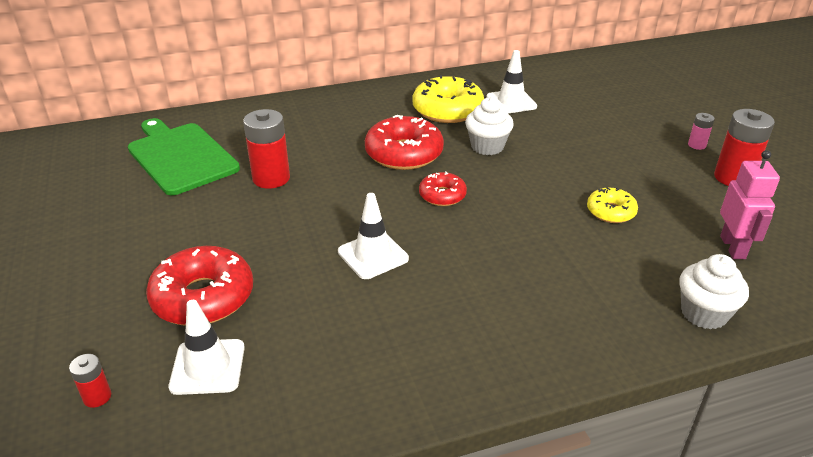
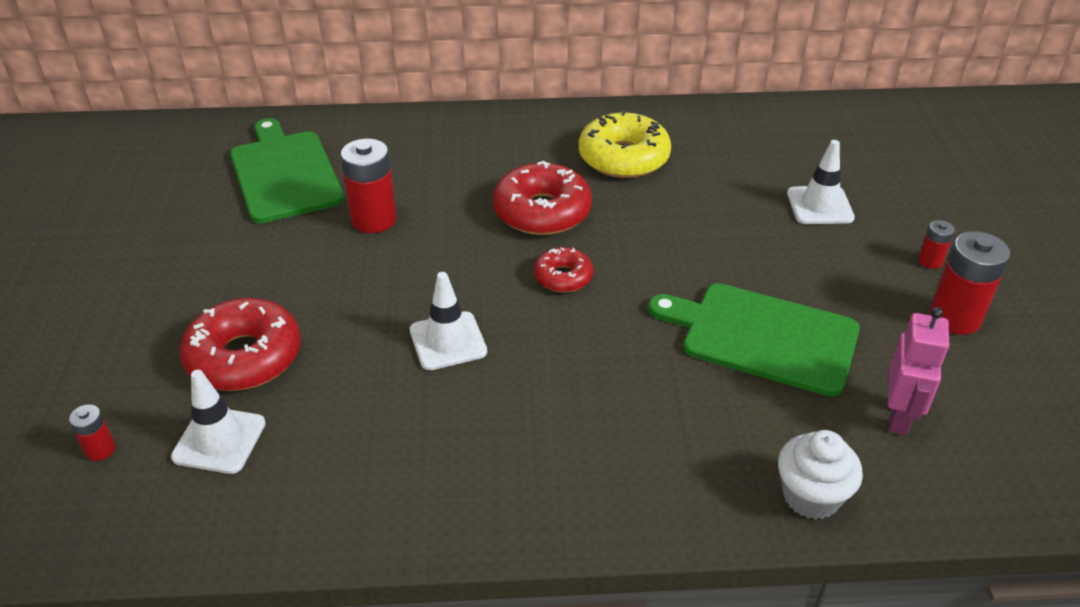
camera: 15 degrees right, 5 degrees up
white cupcake [465,97,514,155] -> none
white traffic cone [486,50,537,114] -> white traffic cone moved to [787,140,855,224]
yellow donut [587,187,638,223] -> green cutting board [648,283,860,397]
pink battery [688,113,715,150] -> red battery [918,220,955,269]

